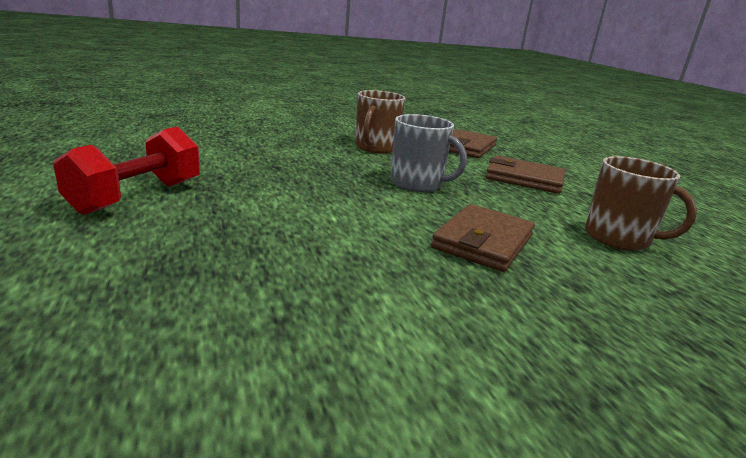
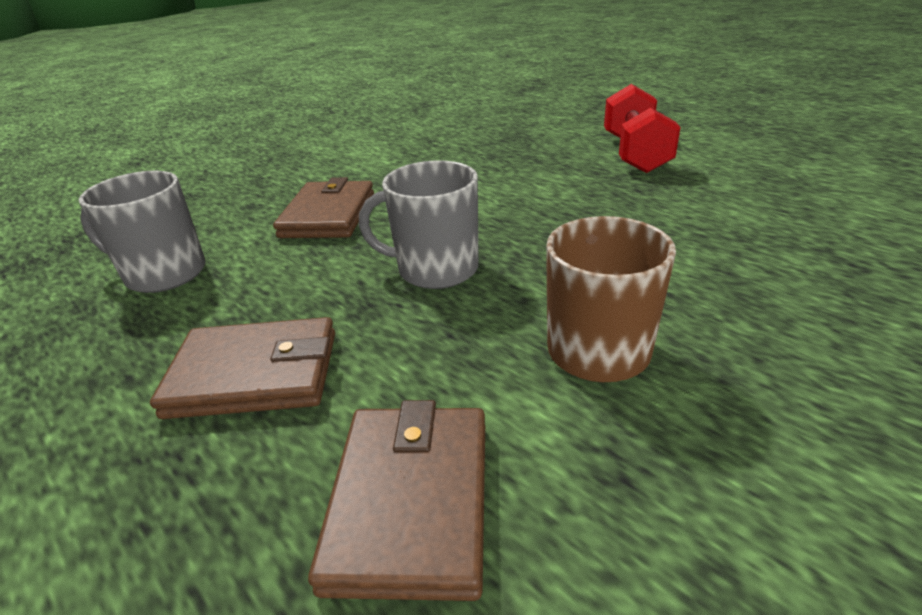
camera: 160 degrees right, 10 degrees up
brown mug [585,156,697,251] -> grey mug [79,171,205,293]

